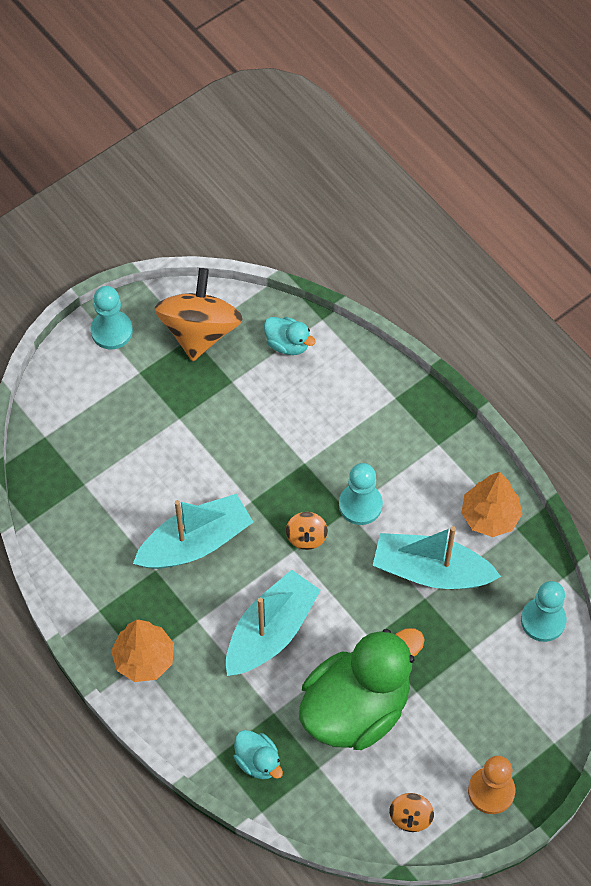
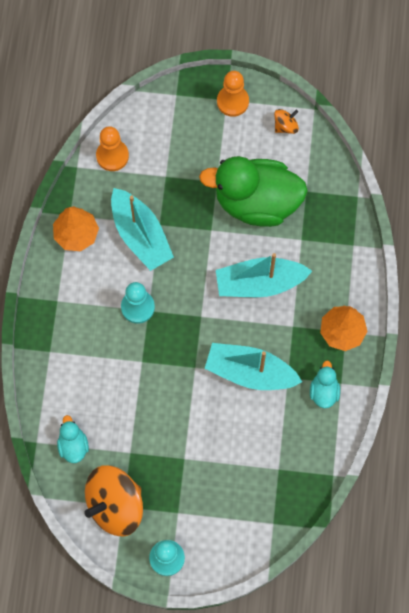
camera: 135 degrees left, 10 degrees up
turquoise duck [234,730,283,779] -> turquoise duck moved to [310,360,340,408]
orange spinning top [286,512,328,550] -> none
turquoise pawn [521,581,567,642] -> orange pawn [96,126,129,171]

